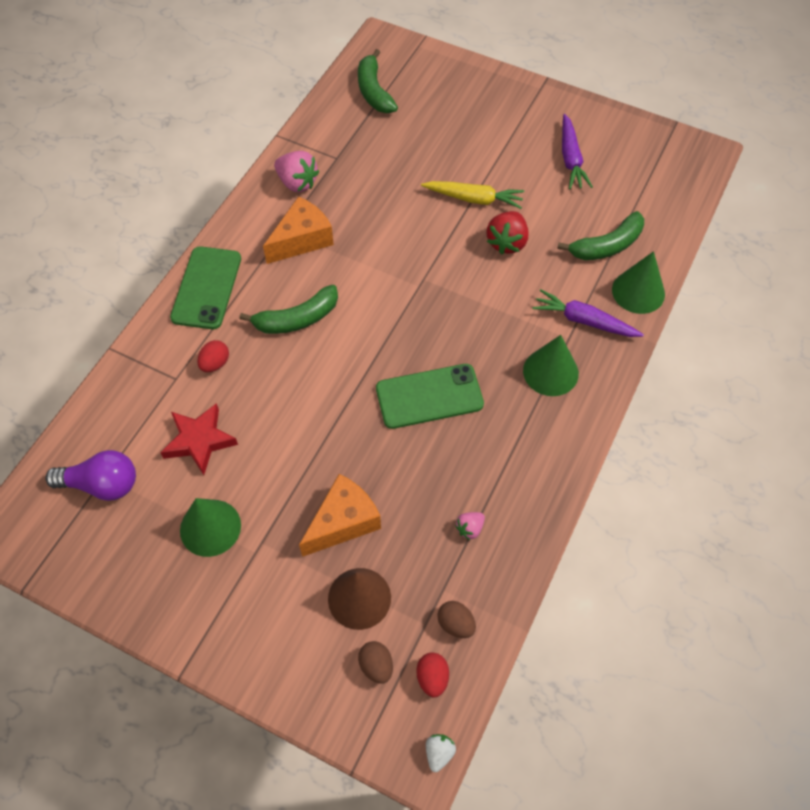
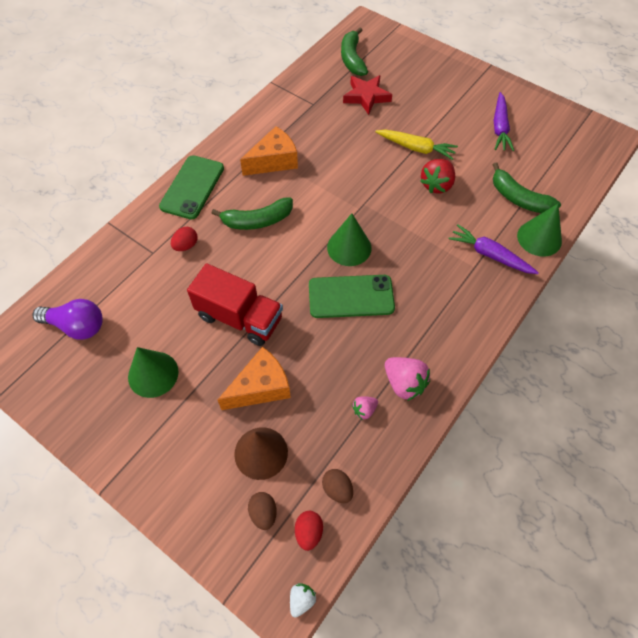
camera: 10 degrees right, 0 degrees up
red star [160,403,238,475] -> red star moved to [343,75,392,115]
pink strawberry [274,151,319,192] -> pink strawberry moved to [385,357,430,401]
green cone [523,335,579,396] -> green cone moved to [327,213,371,266]
green banana [557,211,644,260] -> green banana turned 60 degrees clockwise [492,162,561,213]
none -> red truck [187,263,283,346]

